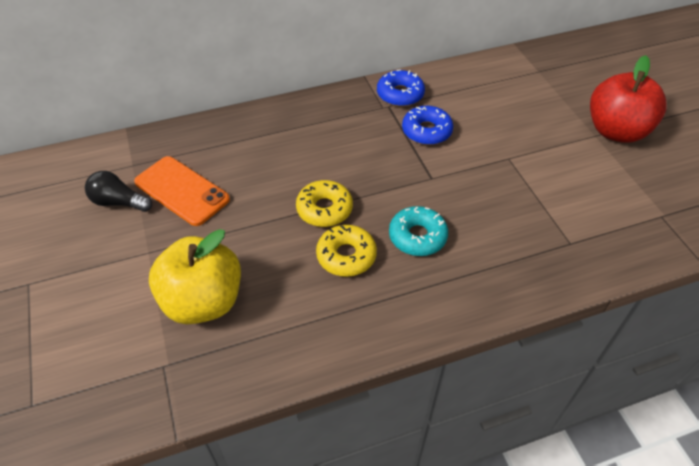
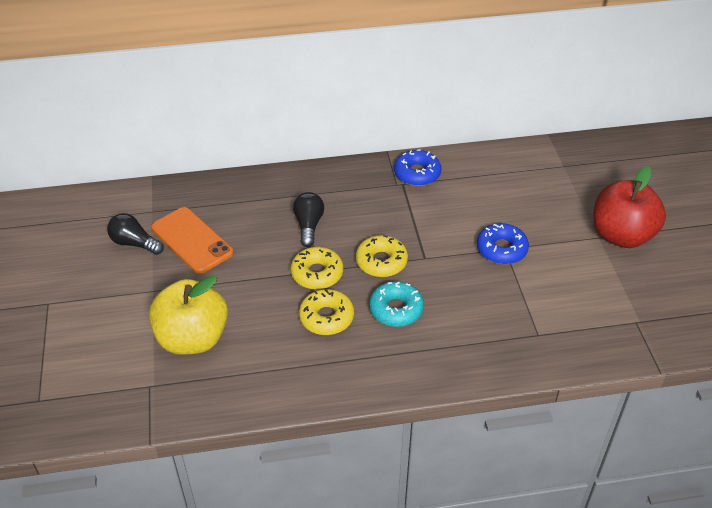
camera: 10 degrees right, 5 degrees down
blue donut [402,106,453,145] -> blue donut moved to [477,223,529,264]
none -> black light bulb [293,192,324,247]
none -> yellow donut [356,235,408,277]

